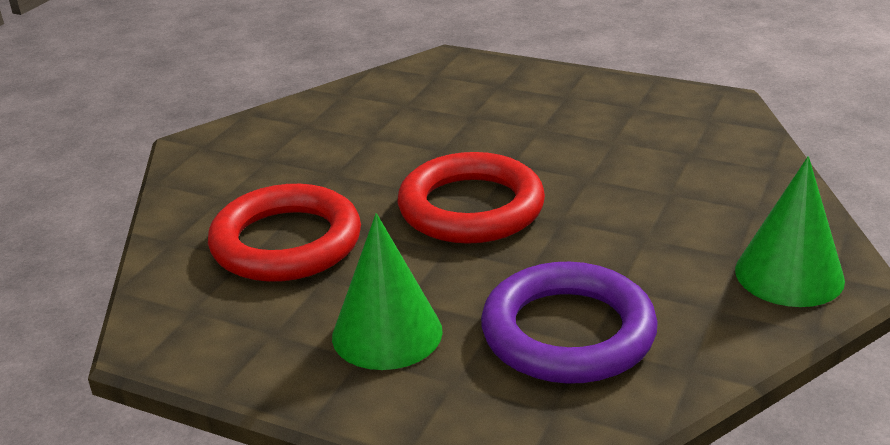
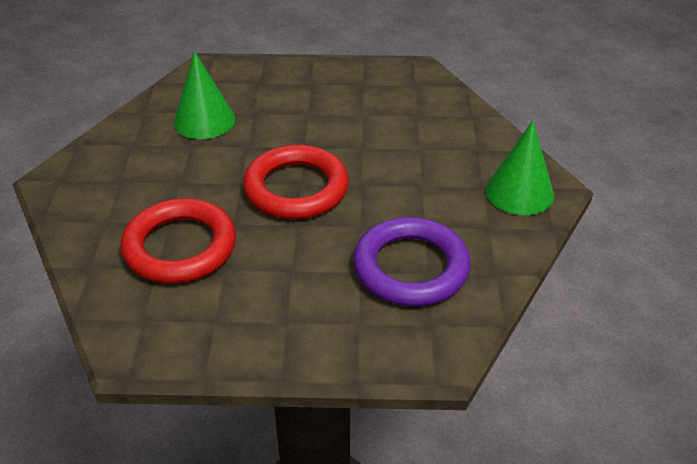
camera: 25 degrees left, 10 degrees up
green cone [332,213,443,370] -> green cone moved to [174,51,235,139]

